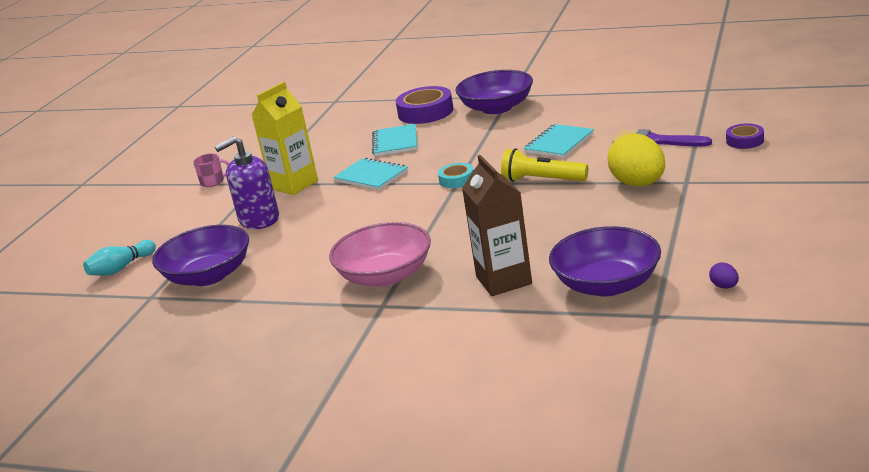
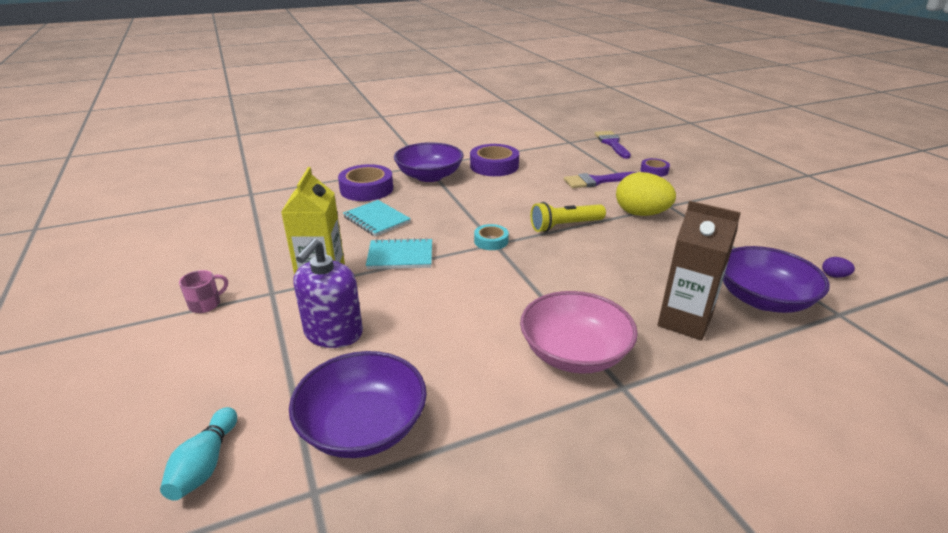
camera: 45 degrees left, 5 degrees up
turquoise notebook [524,124,594,158] -> none
none -> purple tape [470,144,519,176]
none -> purple brush [594,131,631,159]

